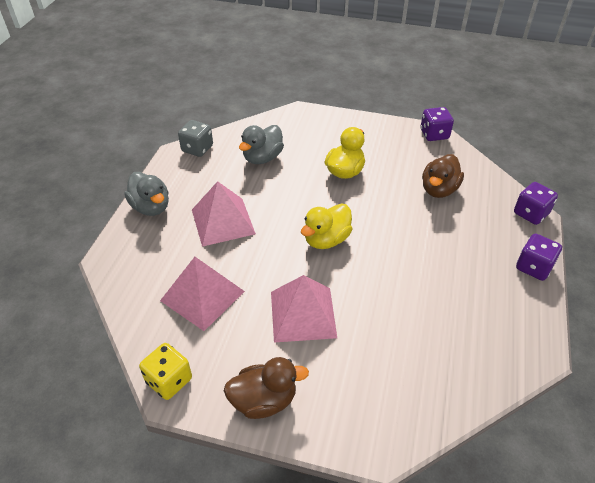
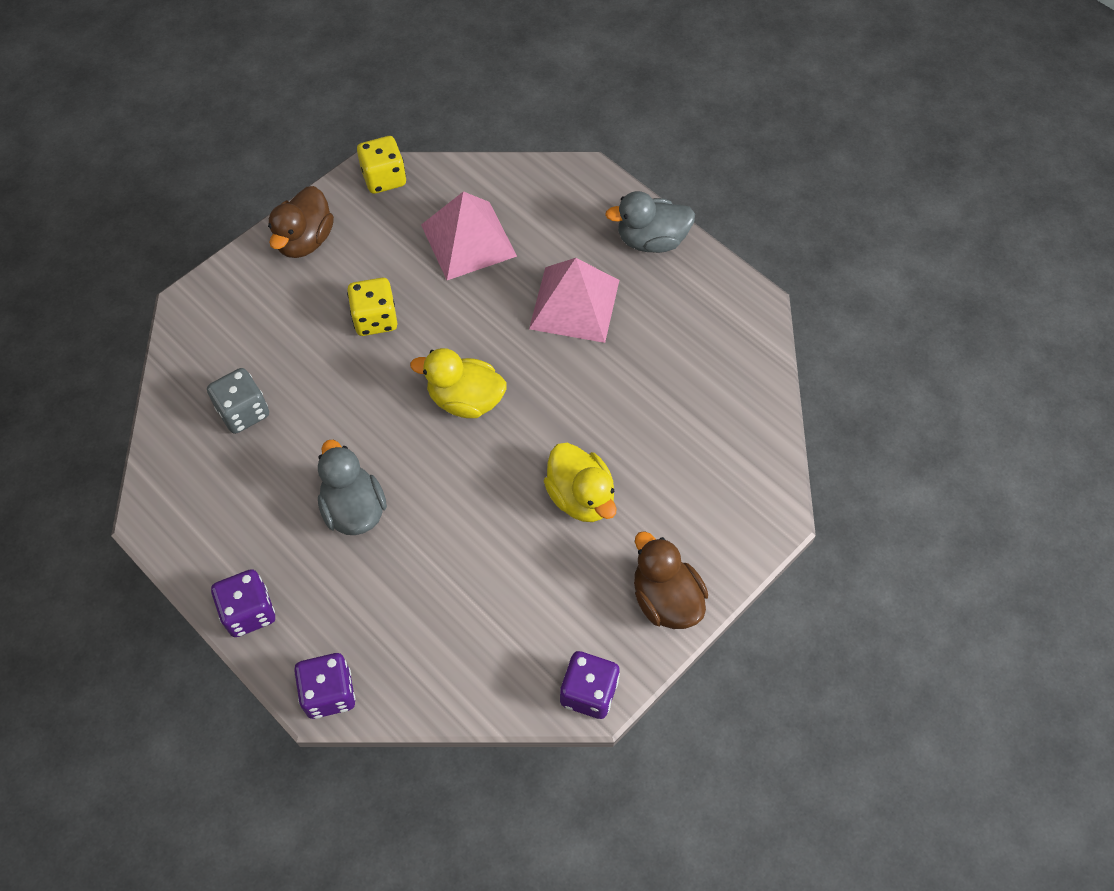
camera: 120 degrees right, 15 degrees up
grey dice [178,120,213,157] -> grey dice moved to [207,368,269,434]
grey duck [239,125,284,164] -> grey duck moved to [318,440,387,535]
pink pyramid [271,275,337,343] -> yellow dice [347,278,397,336]
yellow duck [301,203,352,249] -> yellow duck turned 60 degrees counterclockwise [410,348,507,418]
brown duck [422,154,464,198] -> brown duck moved to [634,531,708,629]

